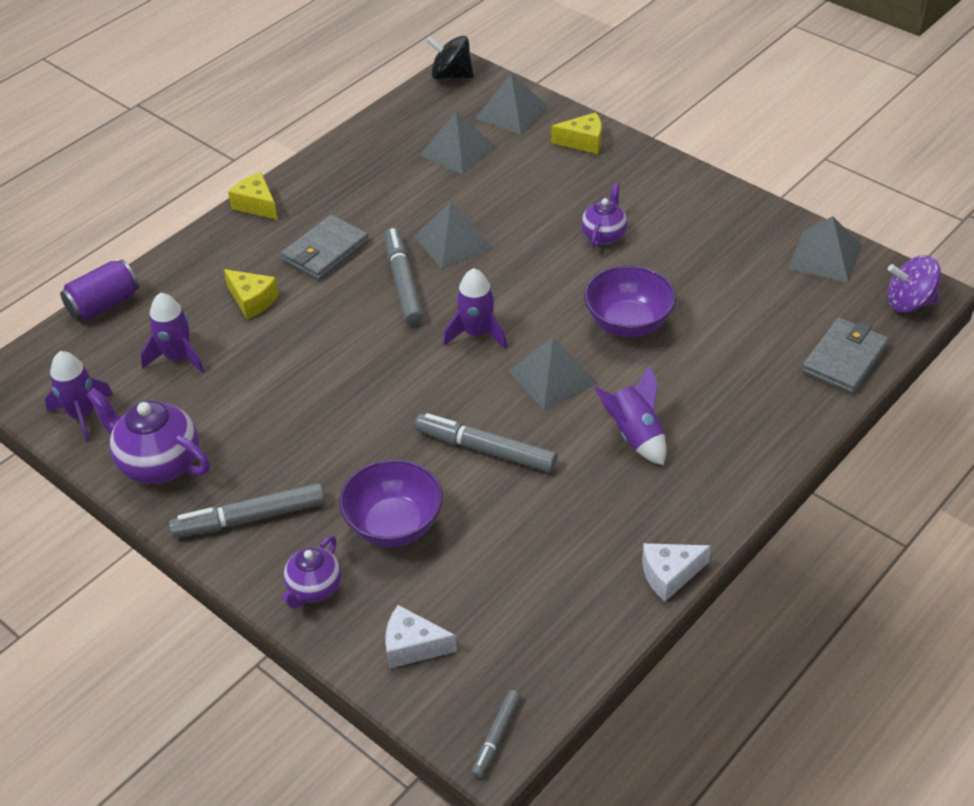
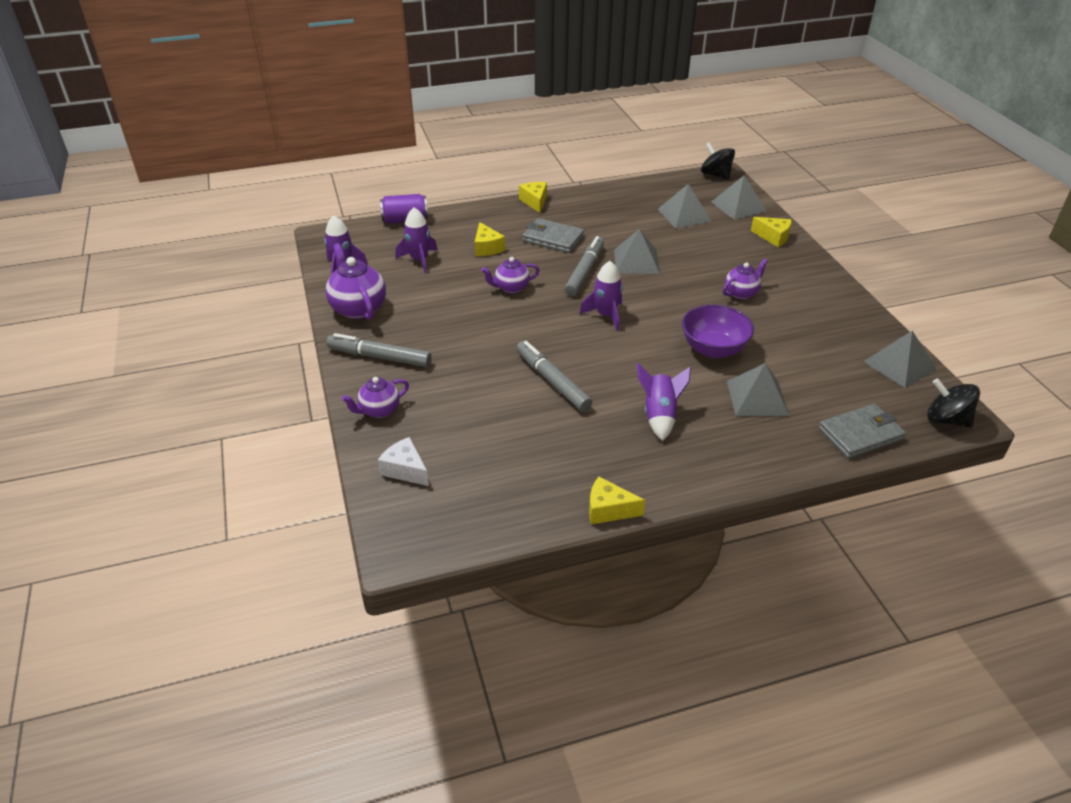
camera: 30 degrees right, 5 degrees down
grey wallet [281,215,369,280] -> grey wallet turned 45 degrees clockwise [522,218,584,253]
purple bowl [339,459,443,547] -> none
grey marker [472,690,521,778] -> none
grey pyramid [508,337,598,410] -> grey pyramid moved to [727,363,789,416]
white cheese [642,543,711,602] -> yellow cheese [589,477,646,525]
purple spinning top [887,255,941,313] -> black spinning top [927,379,980,428]
none -> purple teapot [481,257,540,294]

